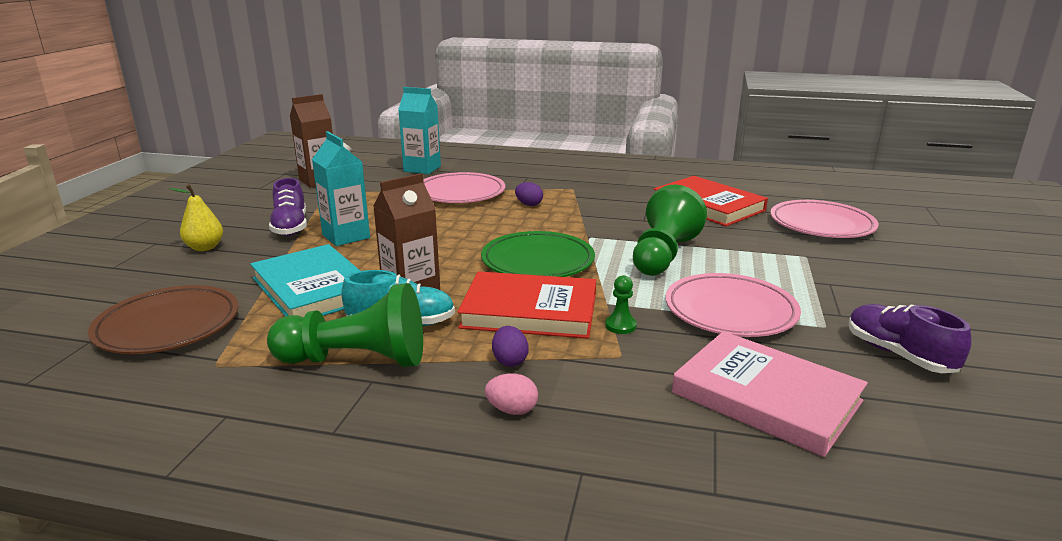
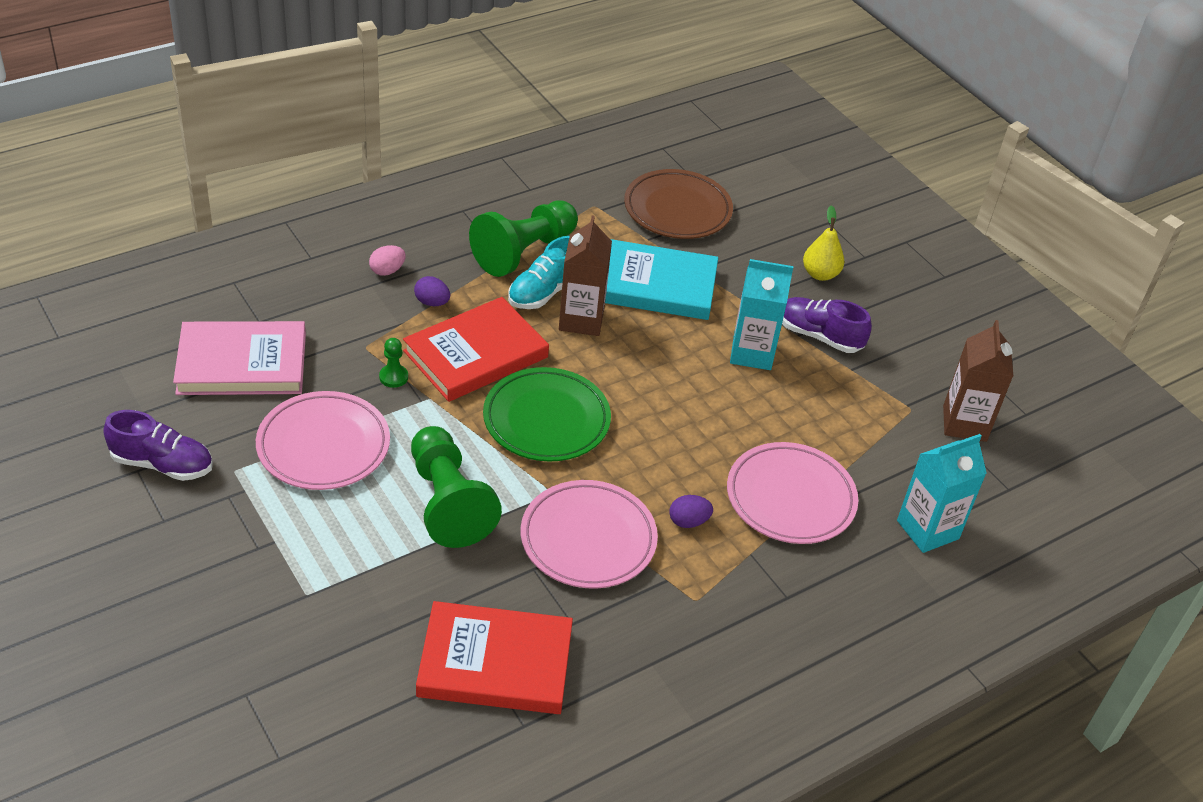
camera: 130 degrees right, 20 degrees up
pink plate [770,200,879,238] -> pink plate moved to [521,480,658,589]

